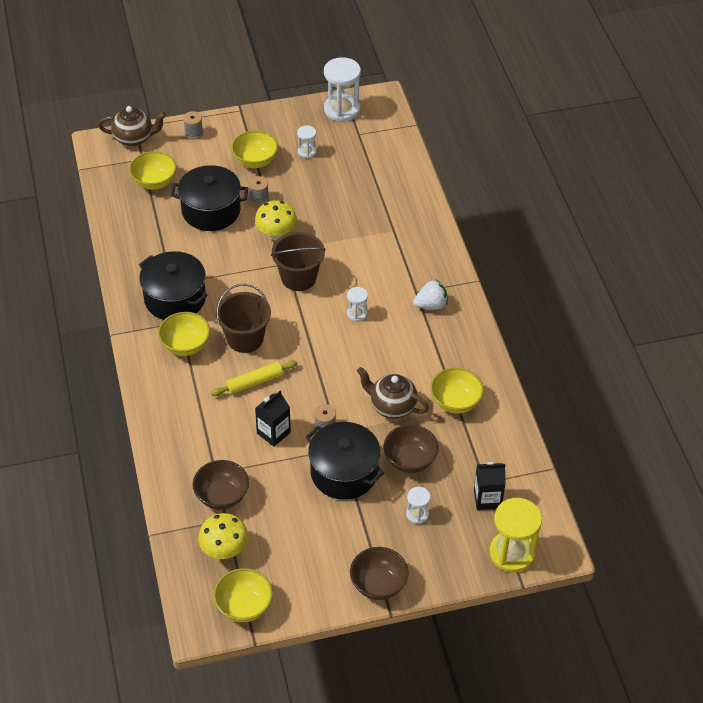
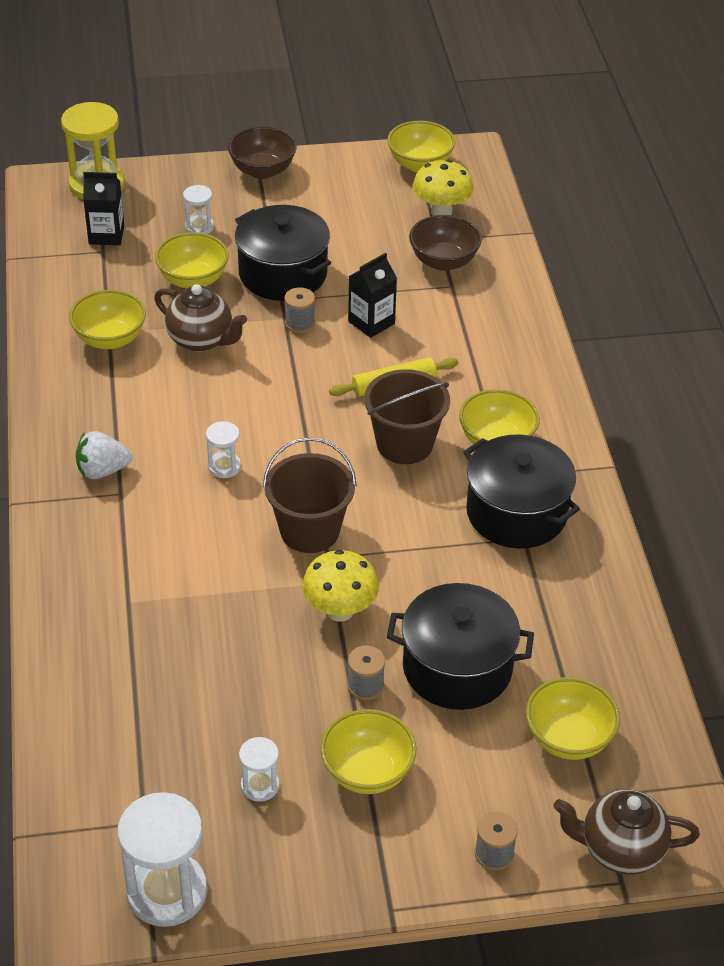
camera: 175 degrees left, 5 degrees down
brown bowl [384,425,439,473] -> yellow bowl [155,232,229,288]

